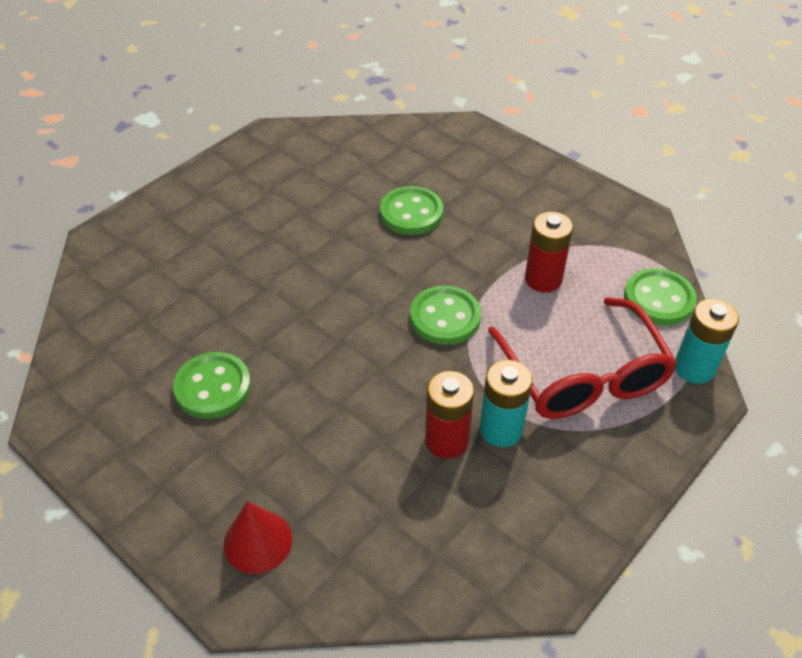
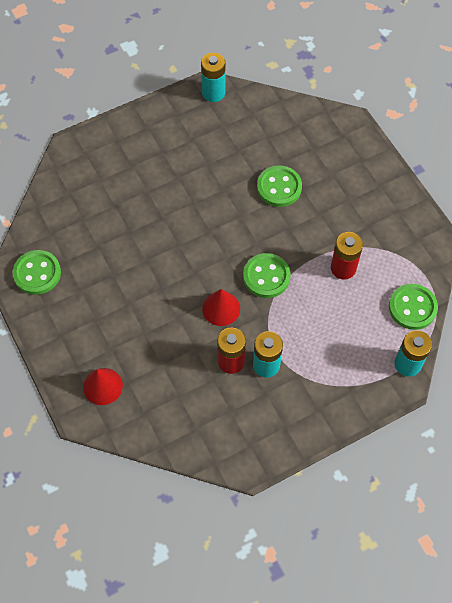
camera: 20 degrees right, 15 degrees up
green button [173,352,251,419] -> green button moved to [13,250,61,295]
red glasses [488,298,677,419] -> none
none -> turquoise battery [201,53,225,102]
none -> red cone [202,289,240,326]

